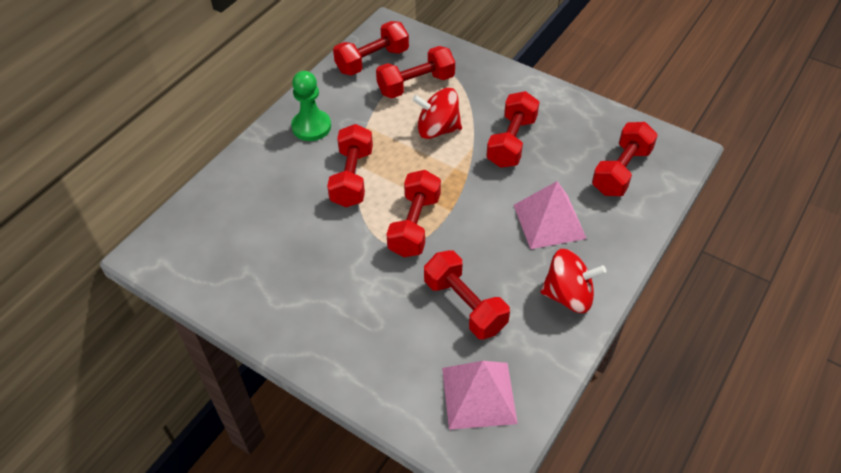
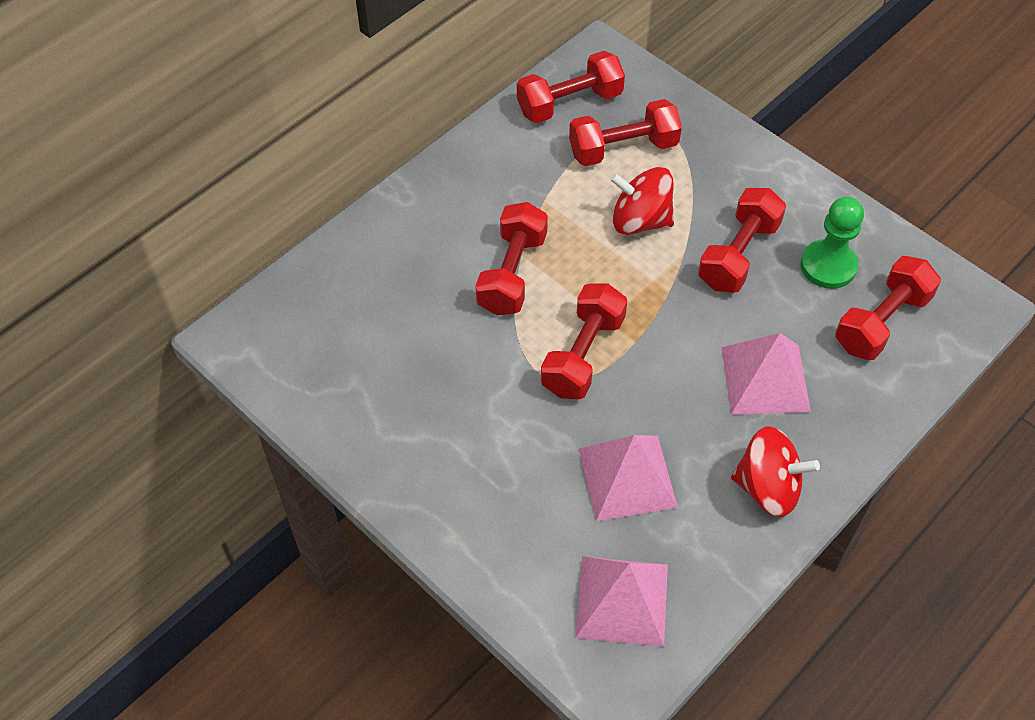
camera: 10 degrees right, 5 degrees up
green pawn [291,71,331,141] -> green pawn moved to [801,197,864,289]
red dumbbell [424,250,510,340] -> pink pyramid [579,435,678,522]

